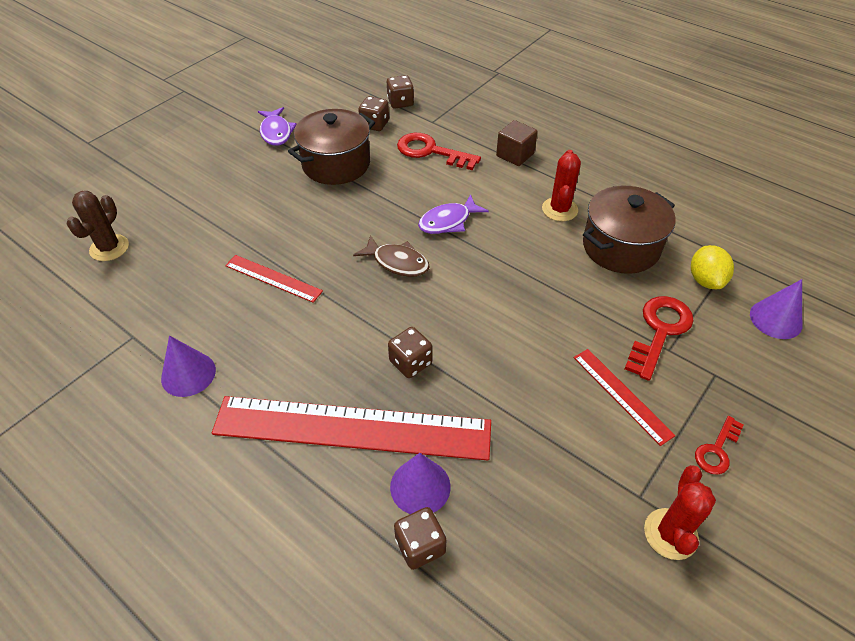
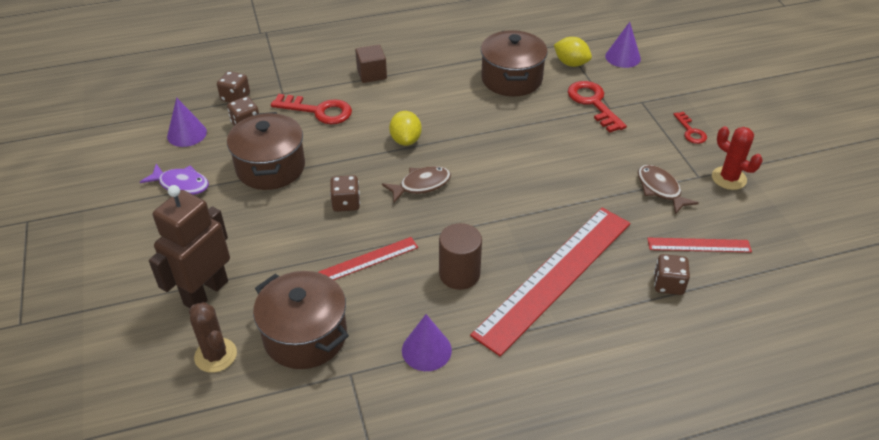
camera: 55 degrees left, 5 degrees down
brown dice [388,327,432,378] -> brown dice moved to [330,175,360,212]
purple cone [390,453,451,514] -> purple cone moved to [167,97,207,147]
red key [397,133,481,170] -> red key turned 135 degrees counterclockwise [271,94,352,124]
purple fish [418,194,489,234] -> yellow lemon [389,111,422,146]
red cactus [542,150,581,221] -> none
red ruler [574,349,675,446] -> red ruler moved to [647,238,752,252]
none -> brown robot [149,185,230,308]
none -> brown pot [253,271,349,369]
none -> brown cylinder [439,223,482,290]
none -> brown fish [638,165,699,214]

